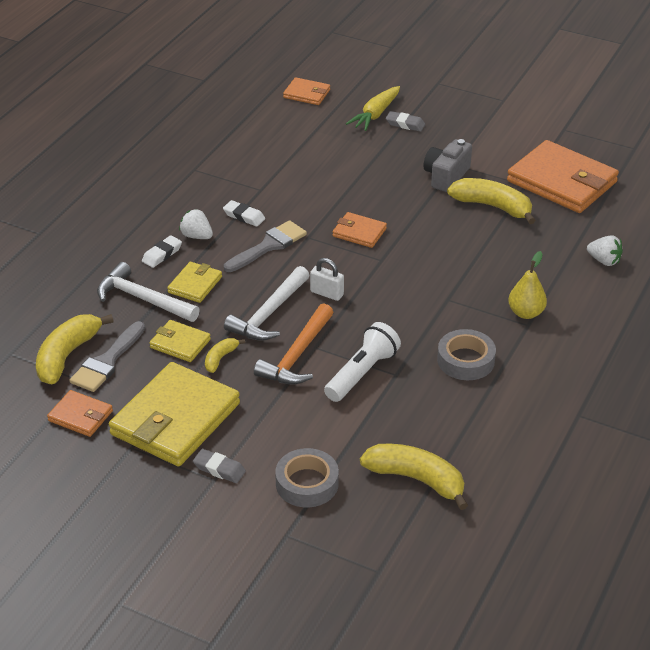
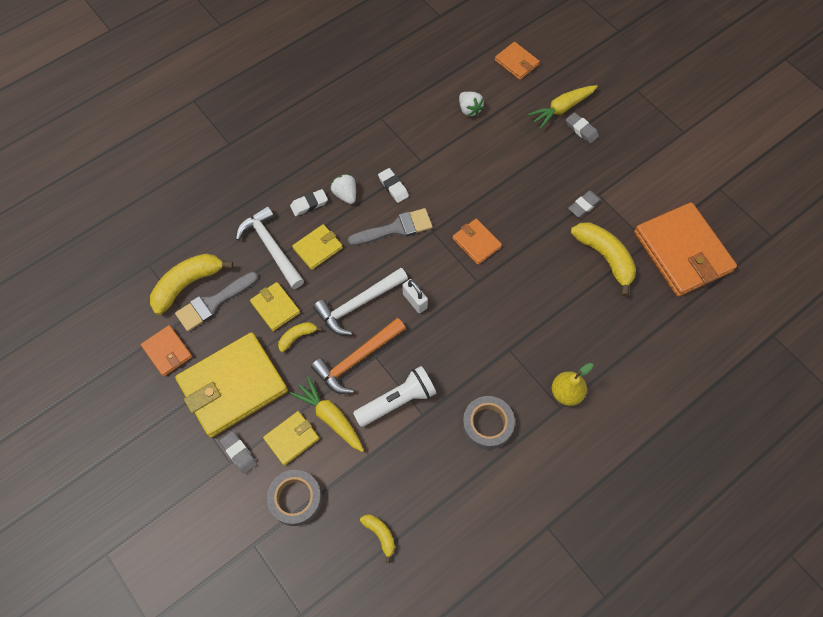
camera: 25 degrees right, 25 degrees up
yellow banana [360,444,468,510] -> yellow banana [360,515,395,563], size x0.51
grey camera [424,139,472,192] -> grey eraser [568,191,601,218]
white strawberry [587,235,623,266] -> white strawberry moved to [459,92,484,116]
none -> yellow wallet [263,411,319,466]
none -> yellow carrot [290,377,364,452]

